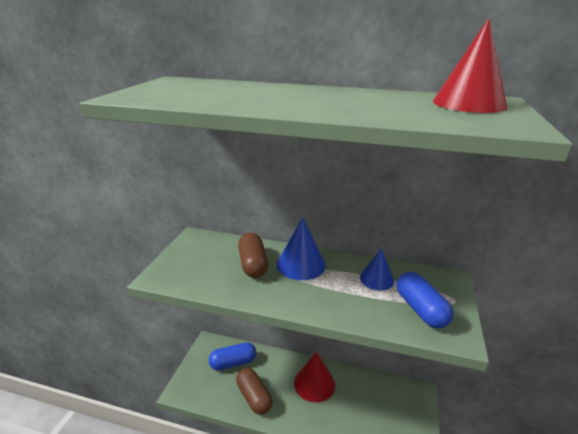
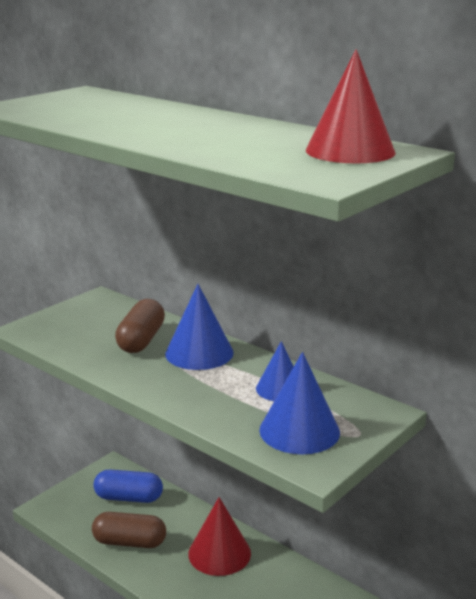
camera: 25 degrees right, 5 degrees down
brown capsule [236,368,273,415] -> brown capsule turned 75 degrees counterclockwise [92,512,166,548]
blue capsule [397,272,454,328] -> blue cone [259,352,340,454]

